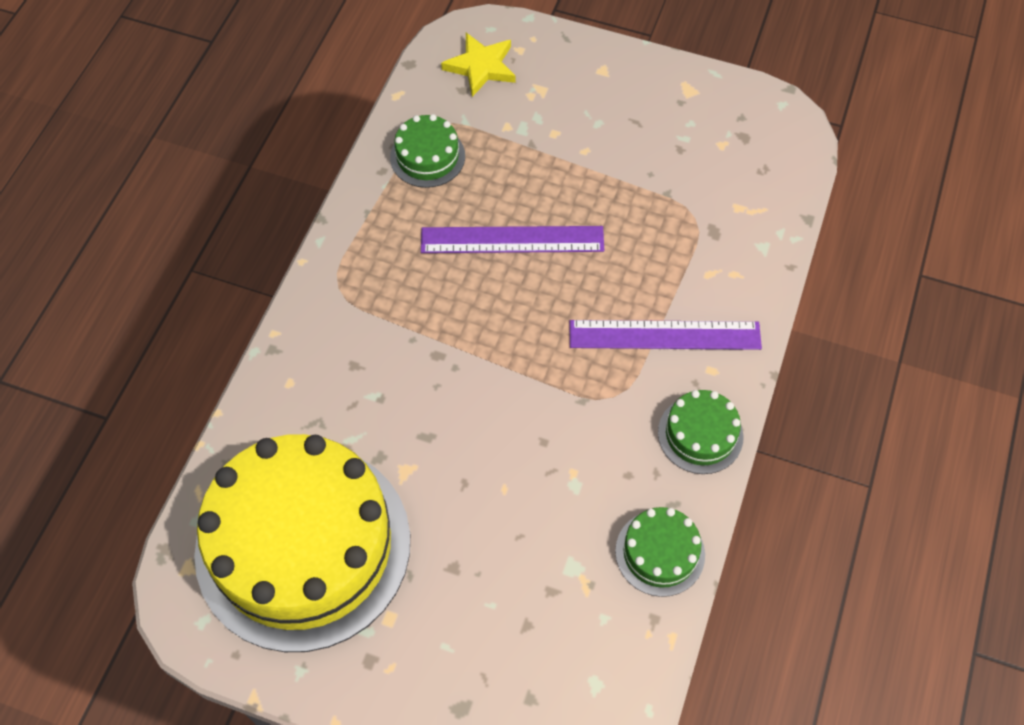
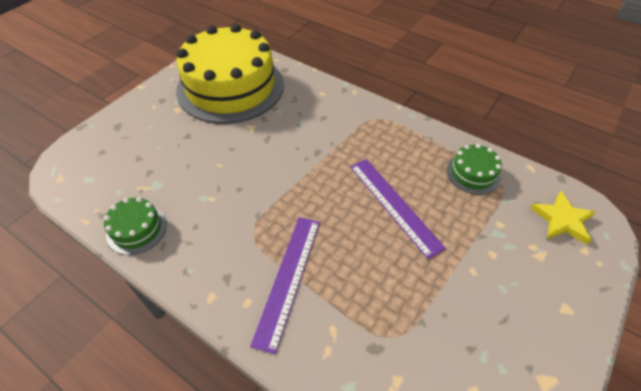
camera: 105 degrees right, 10 degrees down
purple ruler [421,226,604,253] -> purple ruler turned 45 degrees counterclockwise [350,159,446,259]
green cake [658,390,744,474] -> none

